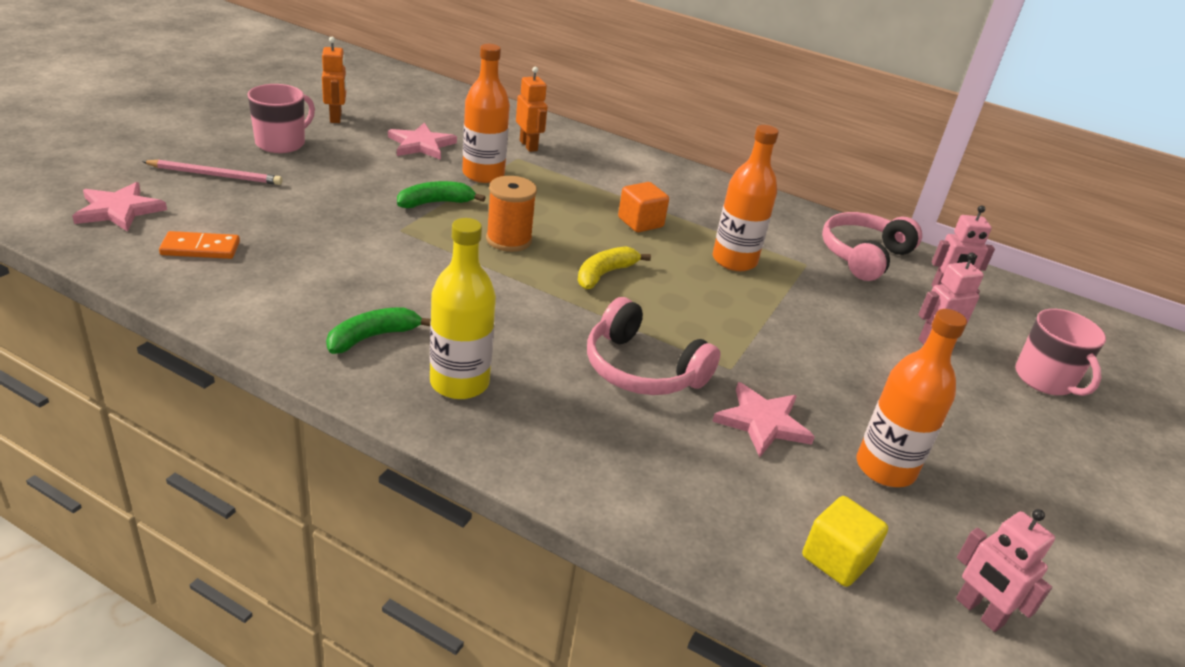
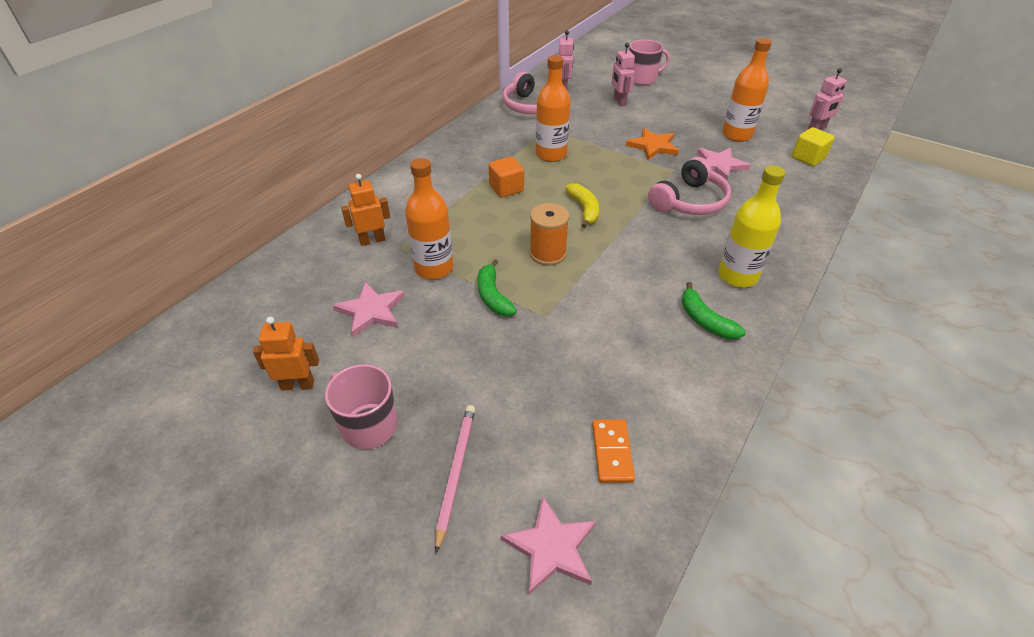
camera: 80 degrees left, 10 degrees up
yellow banana [578,246,651,289] -> yellow banana turned 150 degrees counterclockwise [565,183,599,228]
none -> orange star [626,128,679,160]

